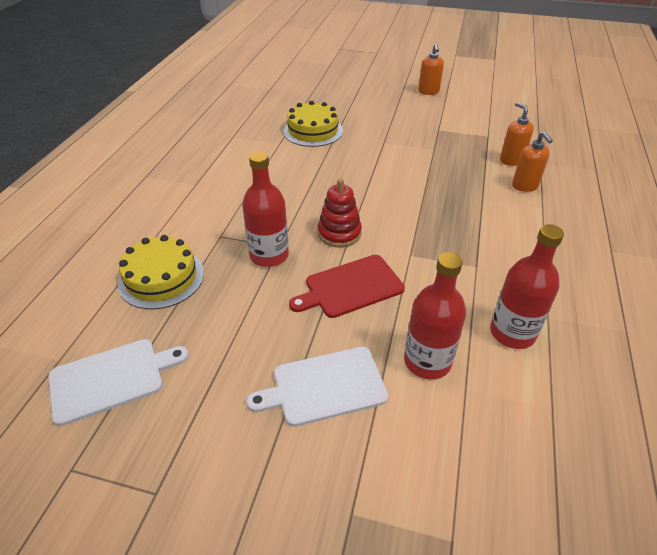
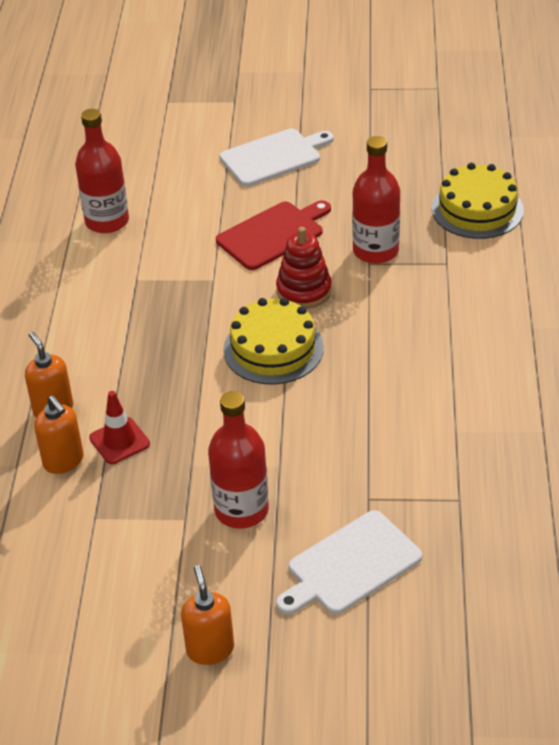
camera: 170 degrees right, 0 degrees up
white cutting board [48,339,189,426] -> white cutting board moved to [276,510,422,615]
yellow cake [283,101,343,147] -> yellow cake moved to [223,298,324,385]
red bottle [404,252,466,379] -> red bottle moved to [208,391,269,529]
none -> red traffic cone [89,391,150,464]

